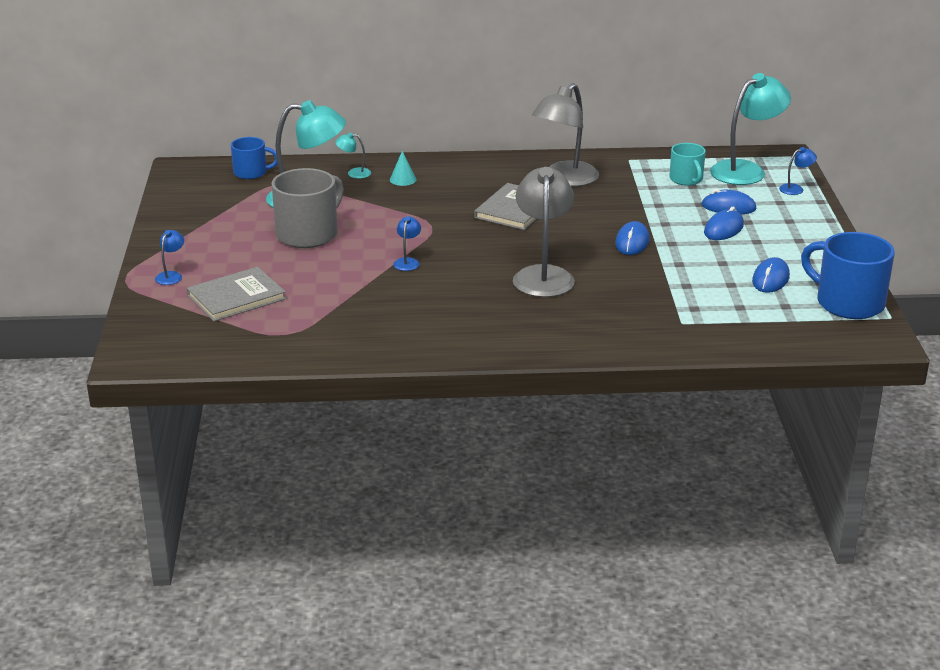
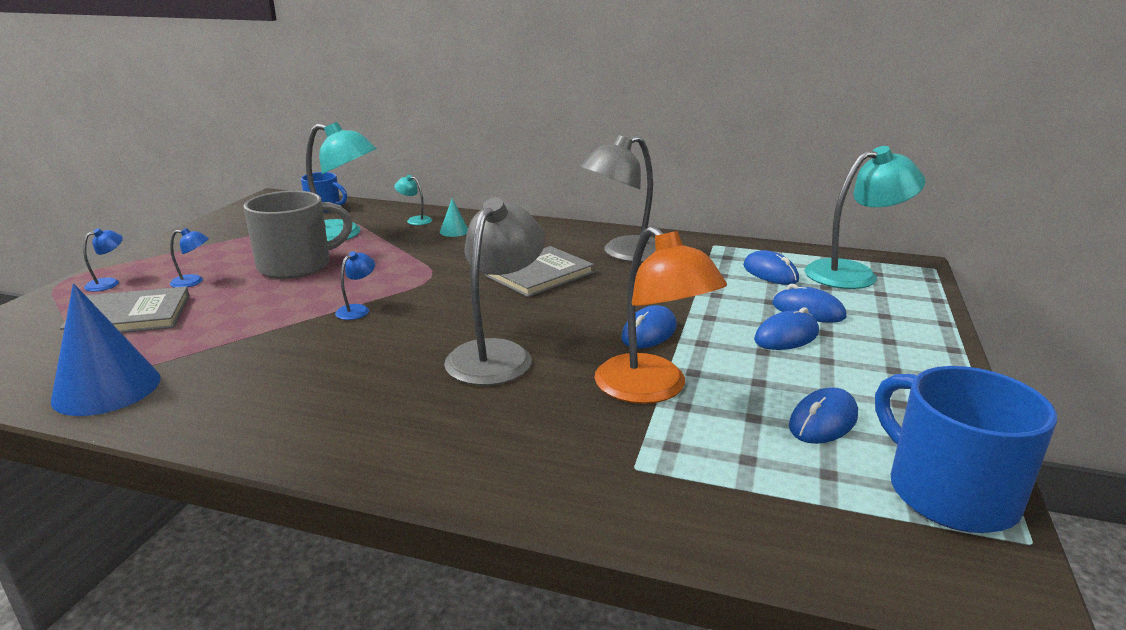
camera: 20 degrees right, 5 degrees down
turquoise mug [669,143,706,186] -> blue mouse [743,250,799,285]
blue lamp [779,147,817,195] -> blue lamp moved to [170,228,209,287]
none -> blue cone [51,283,161,416]
none -> orange lamp [594,226,727,404]

